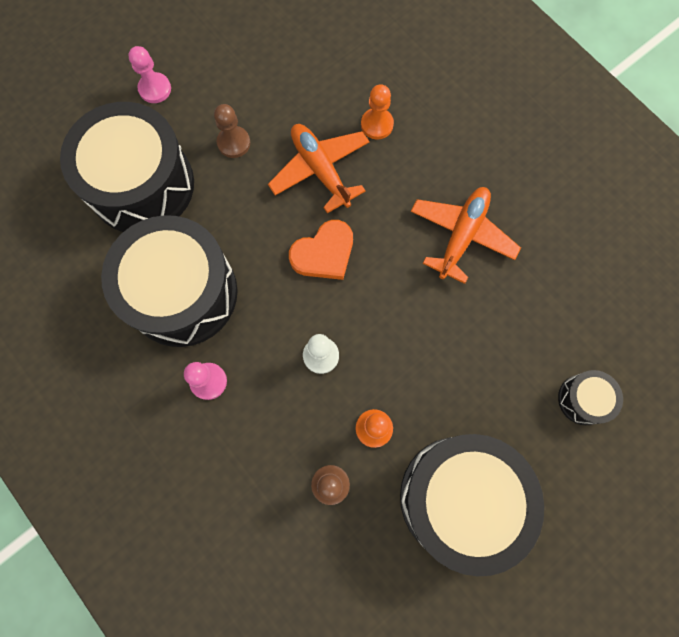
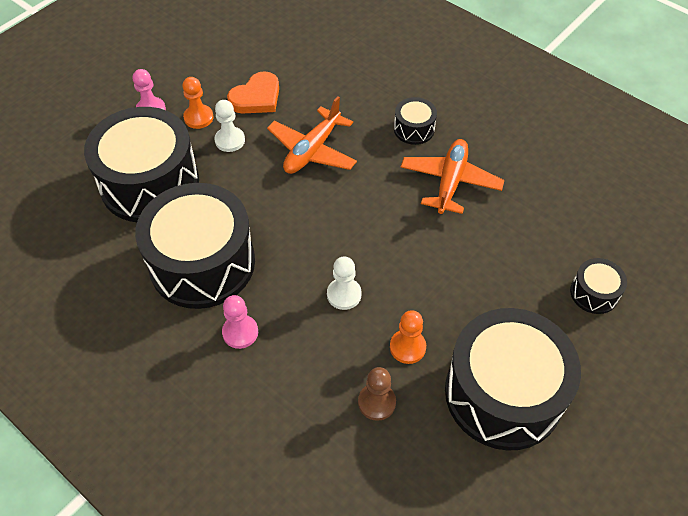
camera: 10 degrees left, 20 degrees down
brown pawn [214,104,250,158] -> white pawn [214,100,245,152]
orange plane [268,124,370,213] -> orange plane turned 105 degrees counterclockwise [267,96,357,174]
orange heart [289,220,353,280] -> orange heart moved to [227,71,279,114]
orange pawn [361,84,394,140] -> orange pawn moved to [182,77,214,129]
none -> black drum [394,97,437,145]

